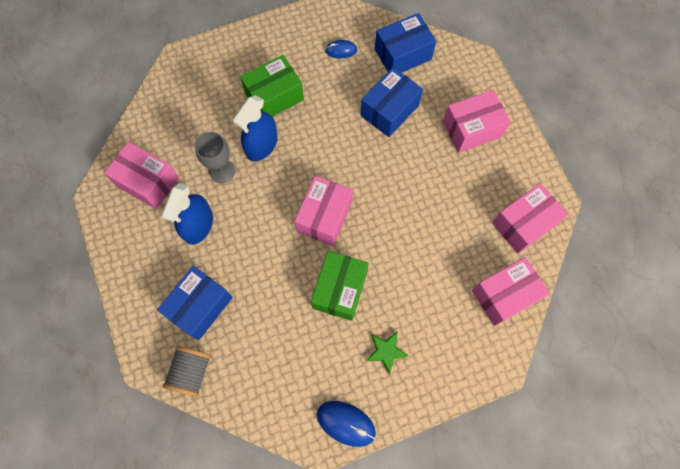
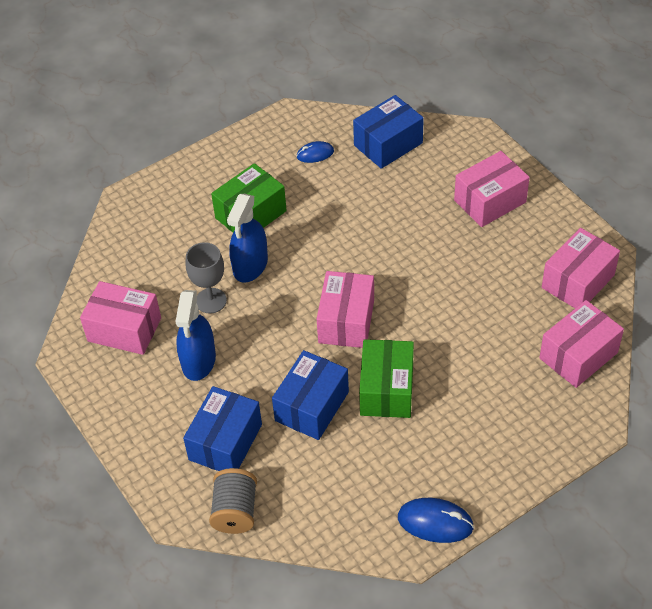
camera: 10 degrees left, 20 degrees down
blue box [360,67,423,137] -> blue box moved to [272,350,349,440]
green star [366,332,409,374] -> none

